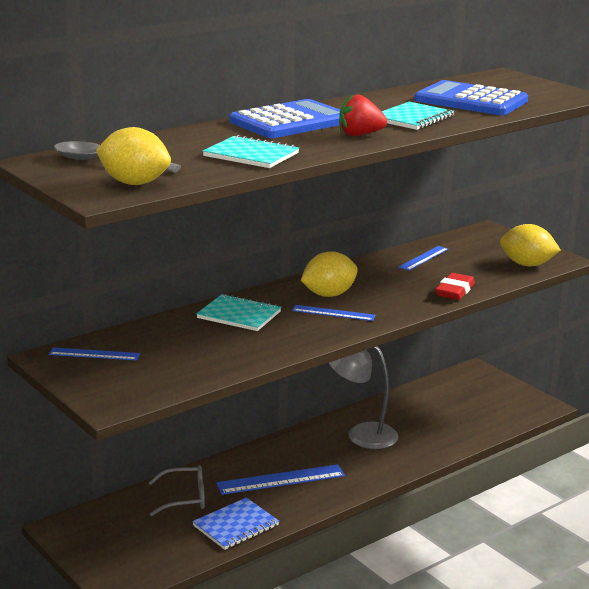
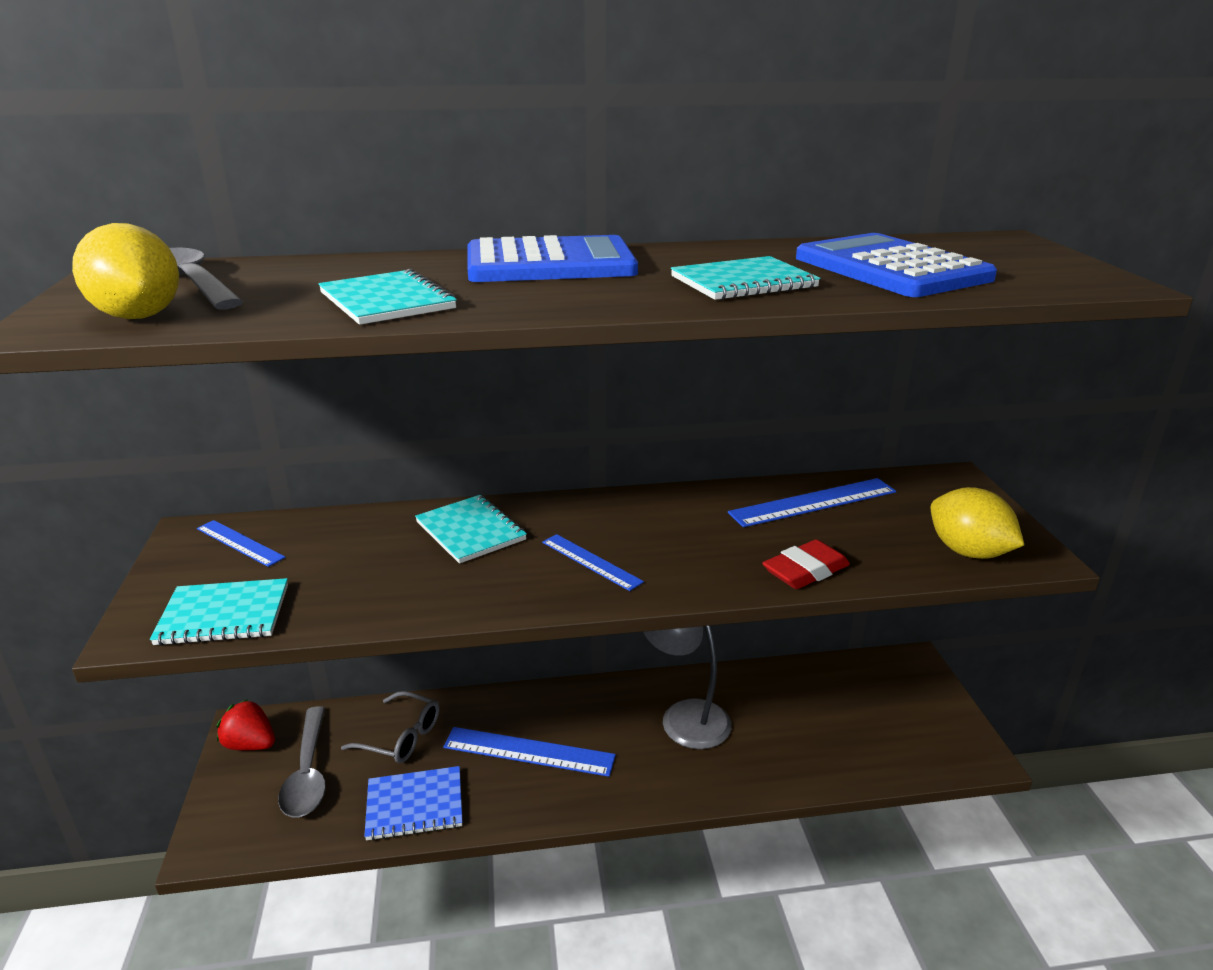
camera: 30 degrees right, 5 degrees up
yellow lemon [301,251,358,297] -> none
red strawberry [339,94,387,136] -> red strawberry moved to [217,699,275,751]
blue ruler [398,246,448,271] -> blue ruler [728,478,896,527], size x1.63
none -> turquoise notebook [150,578,288,646]
none -> grey spoon [278,706,326,818]

